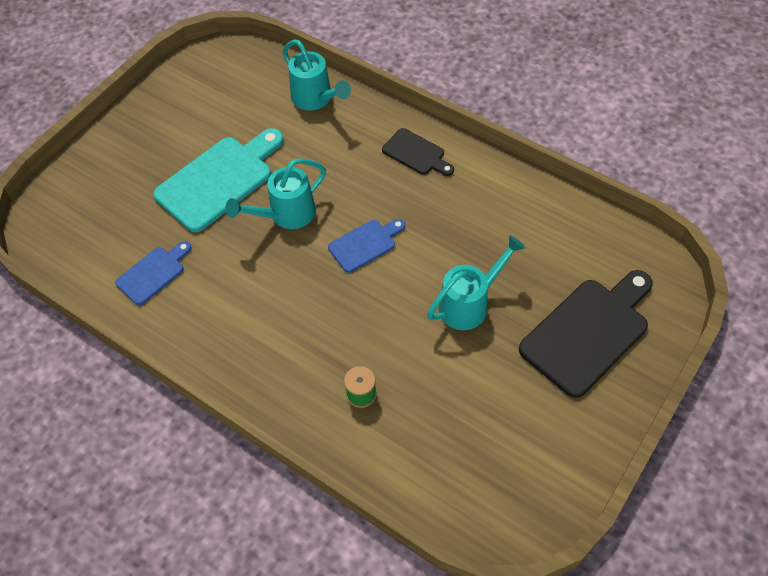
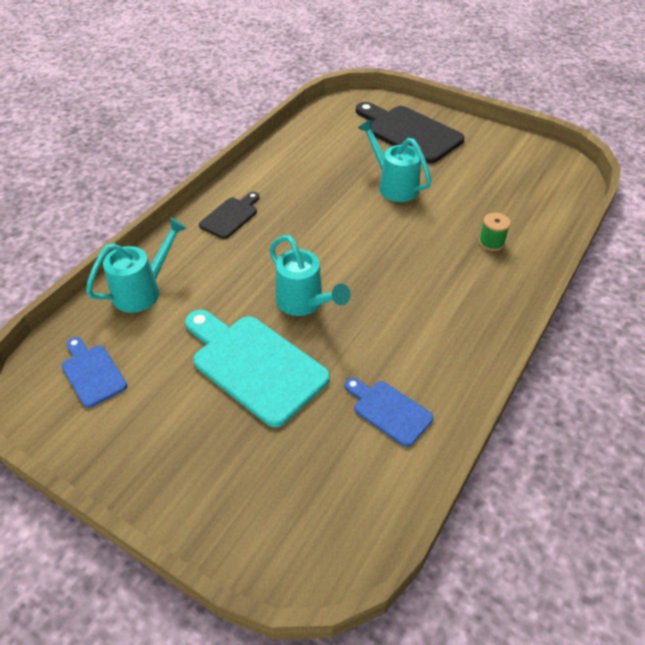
camera: 95 degrees left, 10 degrees down
blue cutting board [328,219,405,273] -> blue cutting board moved to [61,337,127,408]

